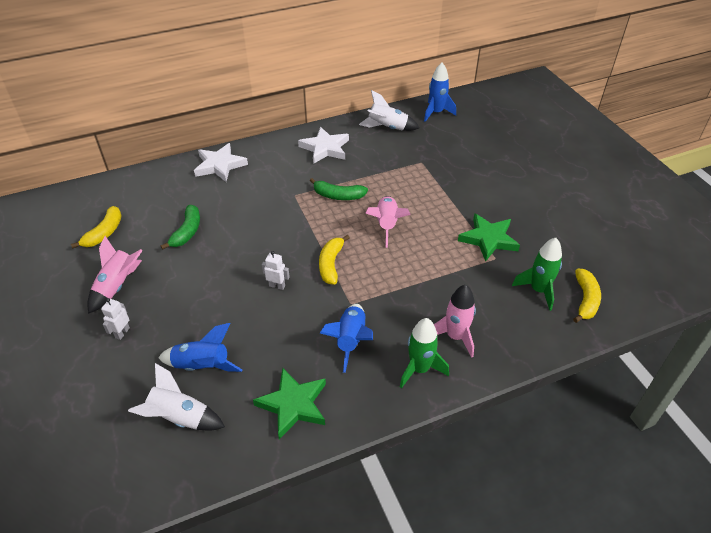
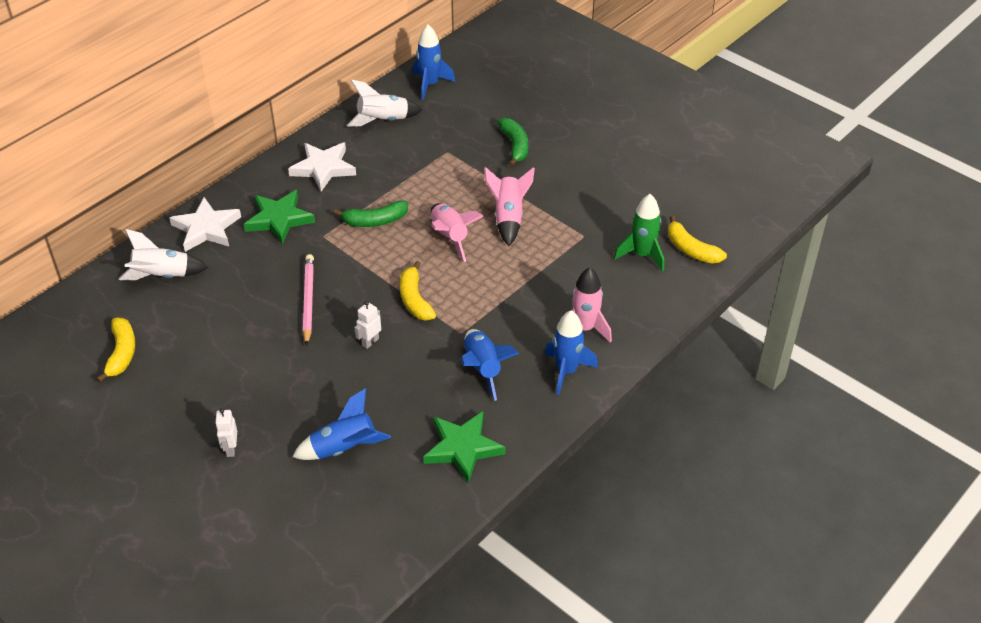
camera: 25 degrees left, 0 degrees up
pink rocket [87,236,143,314] -> pink rocket moved to [484,167,535,246]
white rocket [128,363,225,431] -> white rocket moved to [119,229,209,280]
green banana [161,205,200,250] -> green banana moved to [497,118,529,167]
white robot [262,251,290,290] -> white robot turned 45 degrees counterclockwise [355,301,381,349]
green rocket [400,318,449,388] -> blue rocket [545,311,598,395]
green star [458,213,520,262] -> green star moved to [244,190,315,244]
yellow banana [573,268,601,323] -> yellow banana turned 150 degrees clockwise [668,215,727,263]
none -> pink pencil [303,254,314,346]

